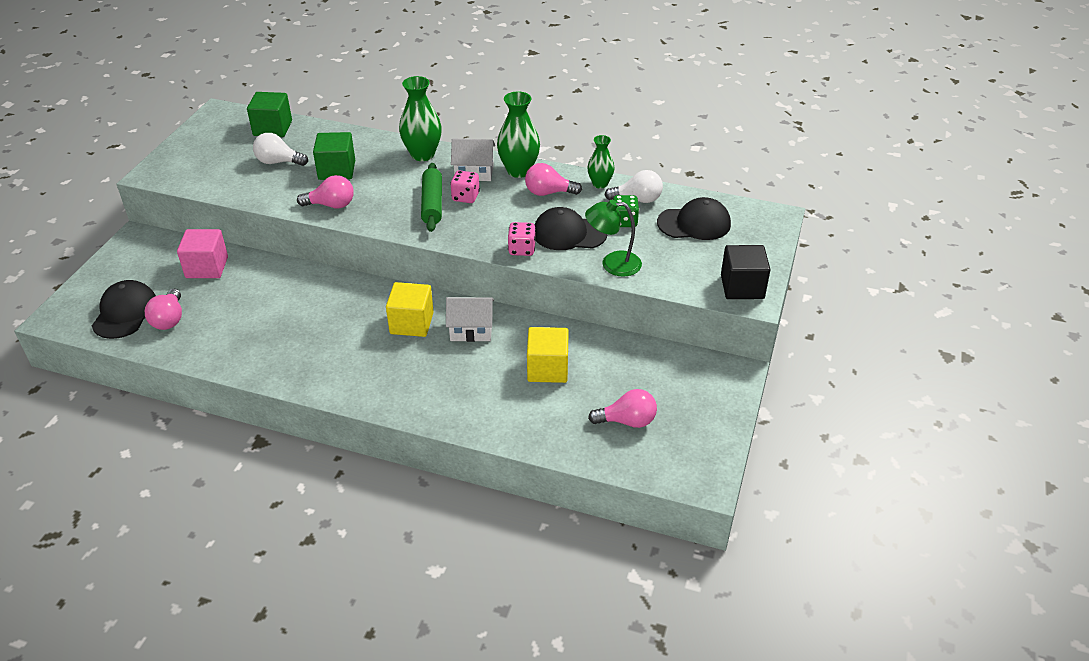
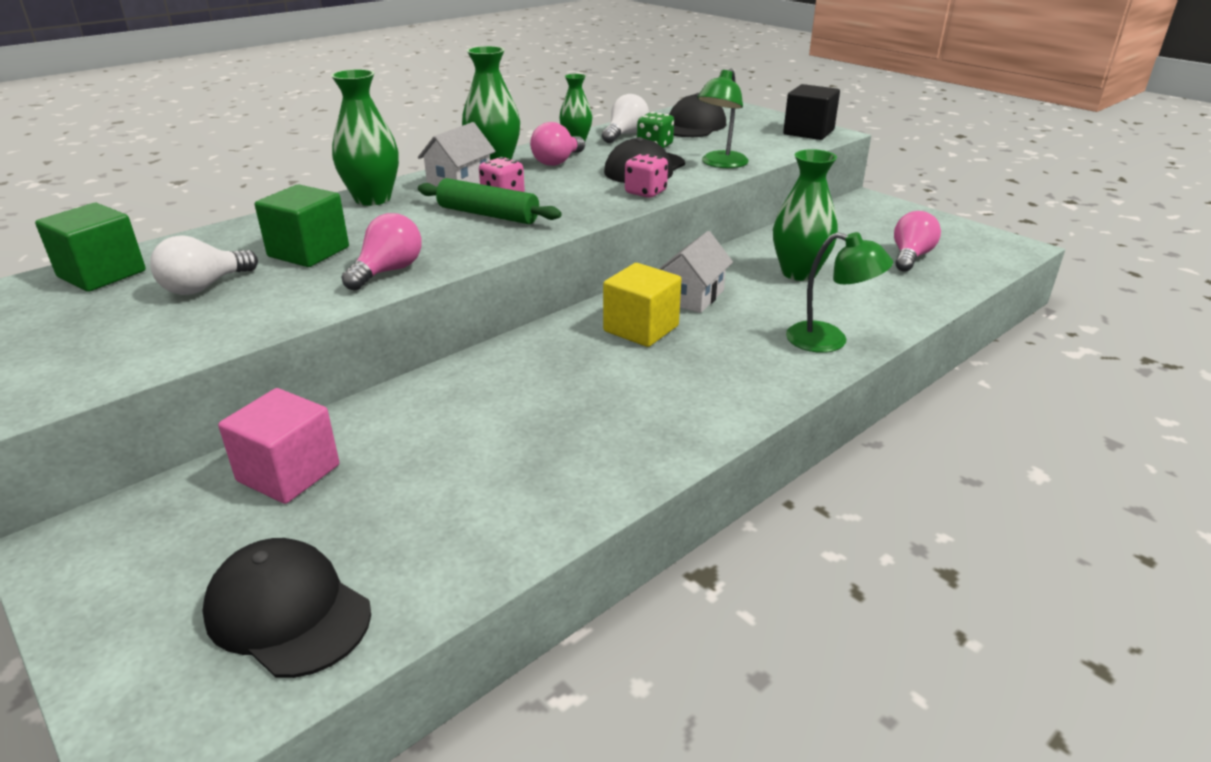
camera: 60 degrees left, 10 degrees down
pink light bulb [145,289,182,330] -> none
yellow cube [527,327,569,383] -> green vase [773,149,838,281]
none -> green lamp [786,232,893,353]

